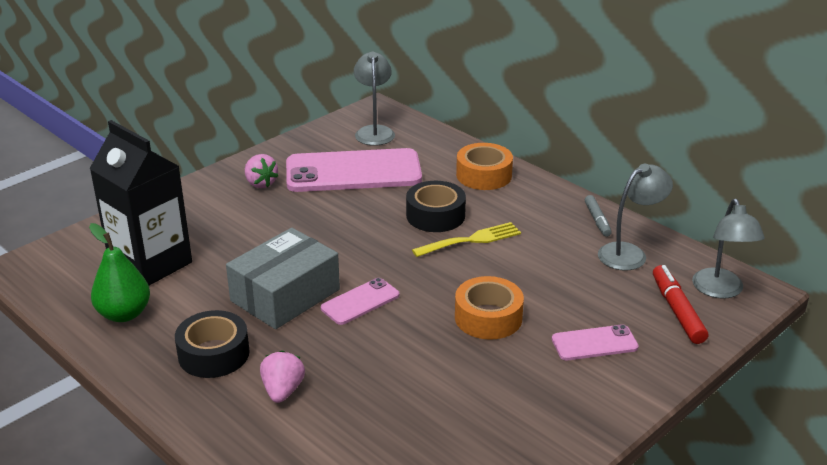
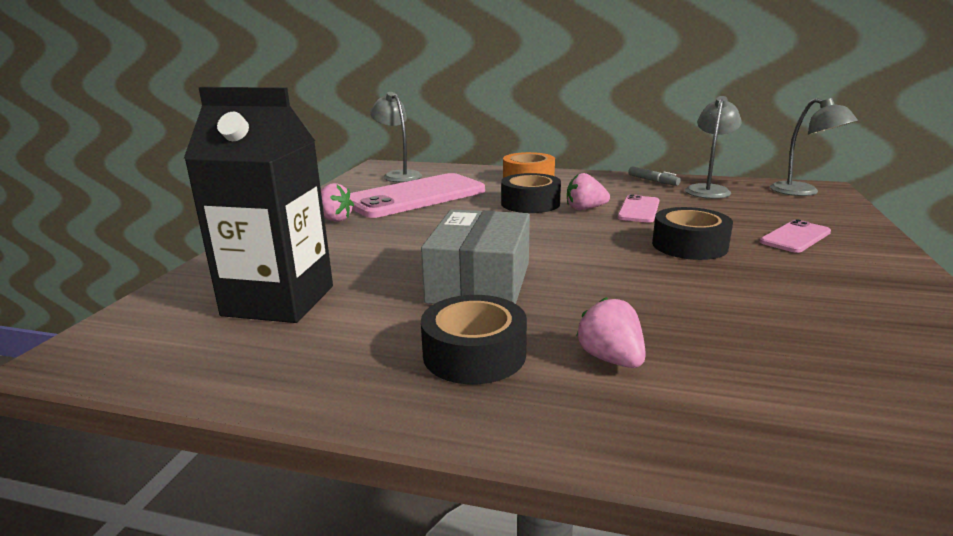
camera: 30 degrees left, 10 degrees down
green pear [89,223,150,322] -> none
pink phone [321,278,399,325] -> pink phone moved to [618,194,659,223]
yellow fork [412,222,521,257] -> pink strawberry [567,173,610,210]
orange tape [455,276,524,340] -> black tape [652,207,733,260]
red marker [653,265,708,344] -> none

